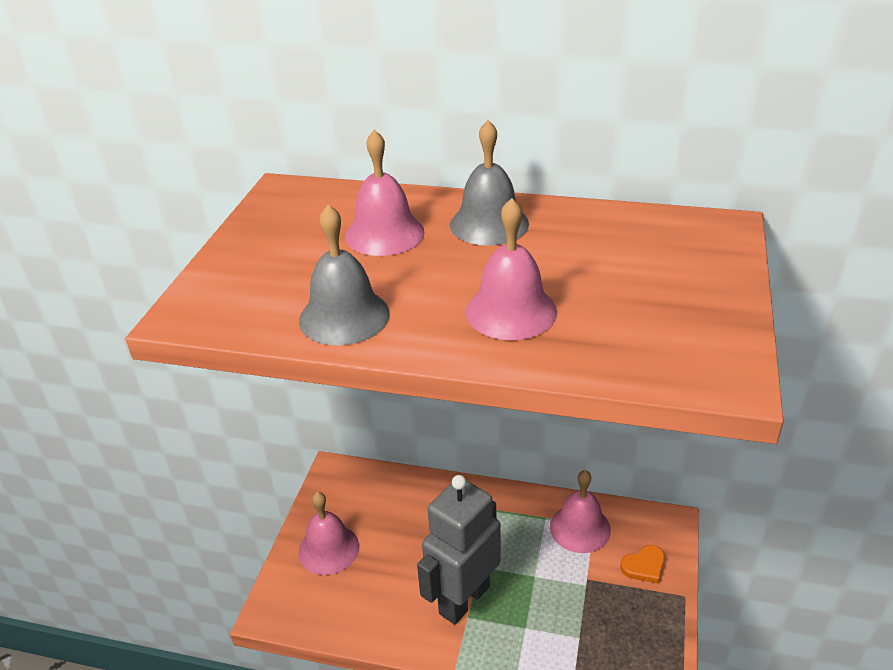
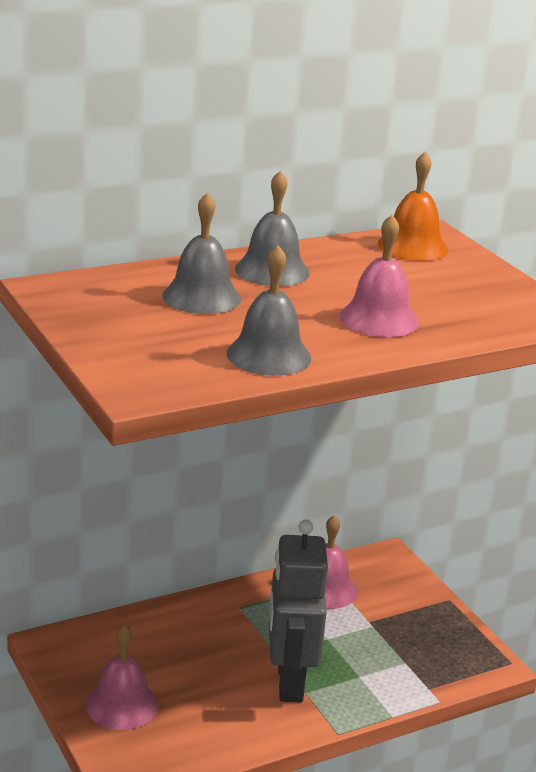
camera: 45 degrees left, 10 degrees down
pink bell [345,130,425,256] -> grey bell [162,192,241,314]
orange heart [620,545,665,584] -> none
none -> orange bell [378,152,448,261]

